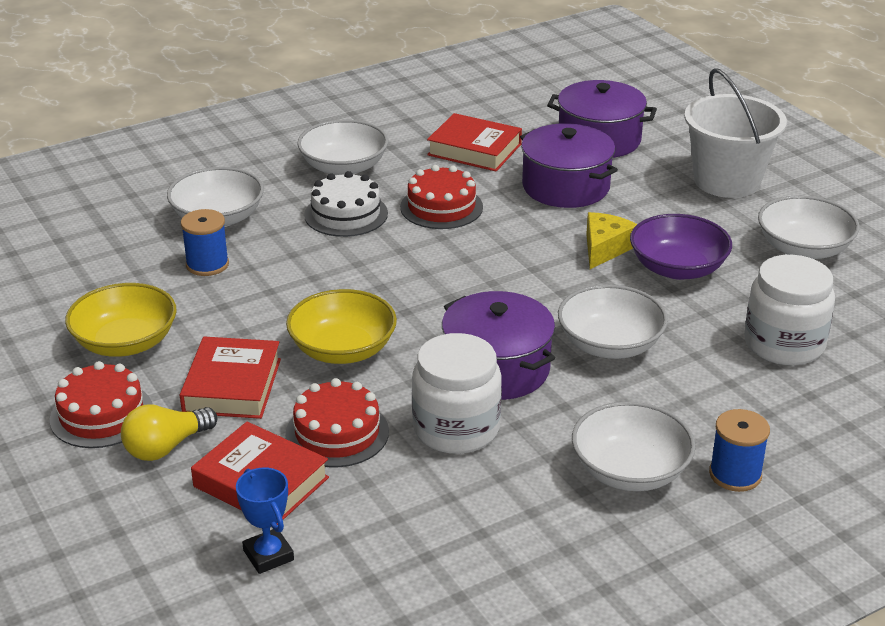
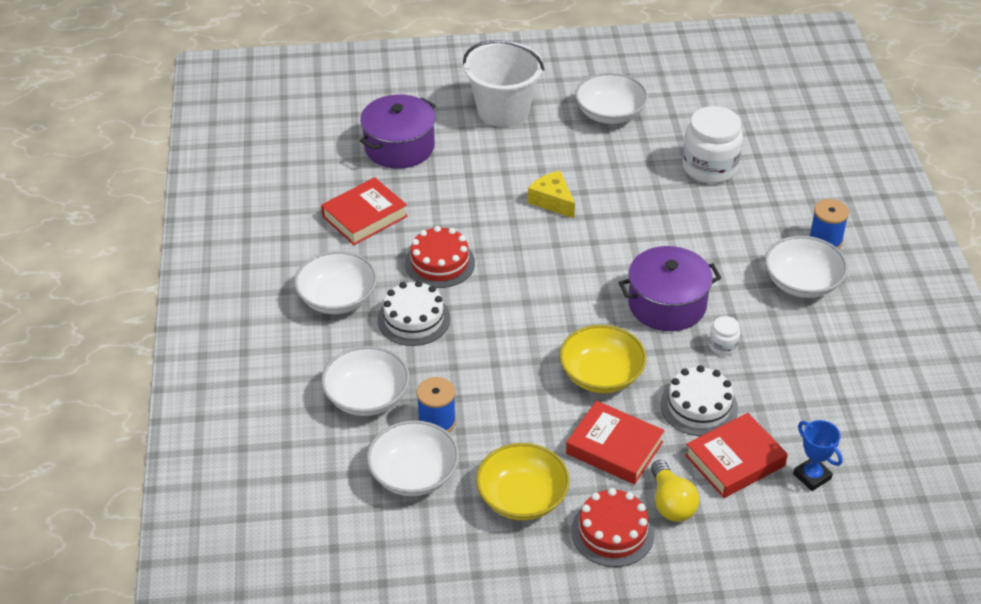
camera: 65 degrees left, 10 degrees up
blue trophy [236,467,294,574] -> blue trophy turned 60 degrees clockwise [793,420,843,491]
red cake [285,378,389,467] -> white cake [660,365,738,436]
white jar [412,333,502,454] -> white jar [709,316,740,356], size x0.46
purple pot [520,123,618,208] -> none
white bowl [558,285,668,359] -> white bowl moved to [367,420,459,496]
purple bowl [630,214,732,280] -> none

